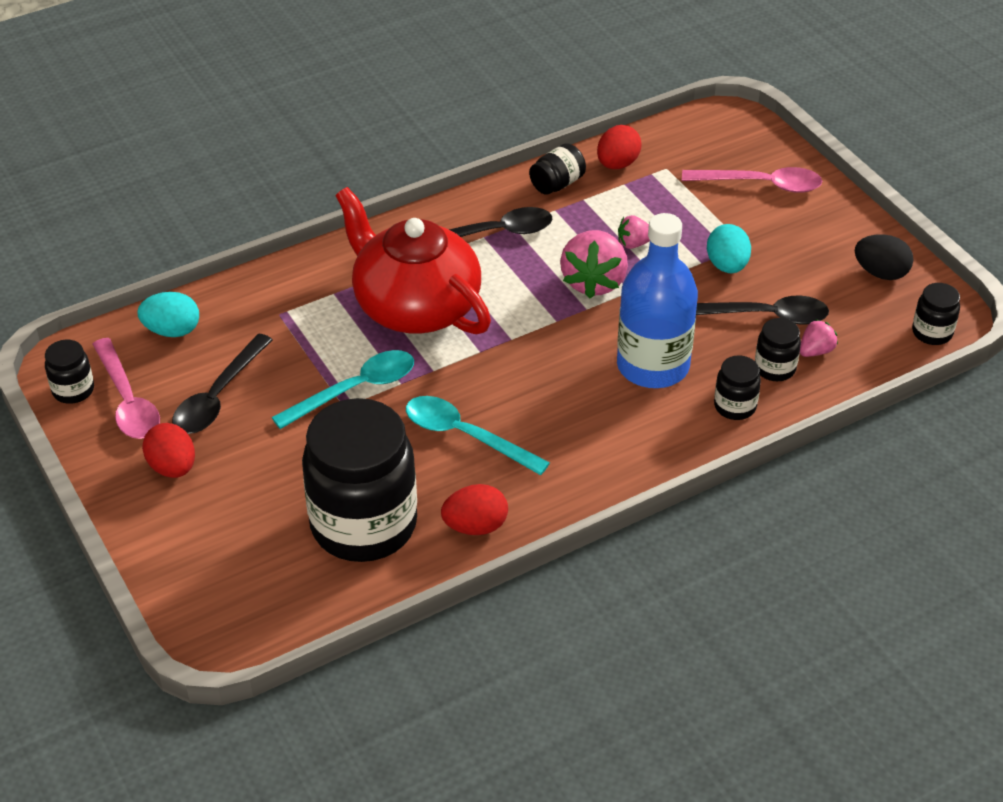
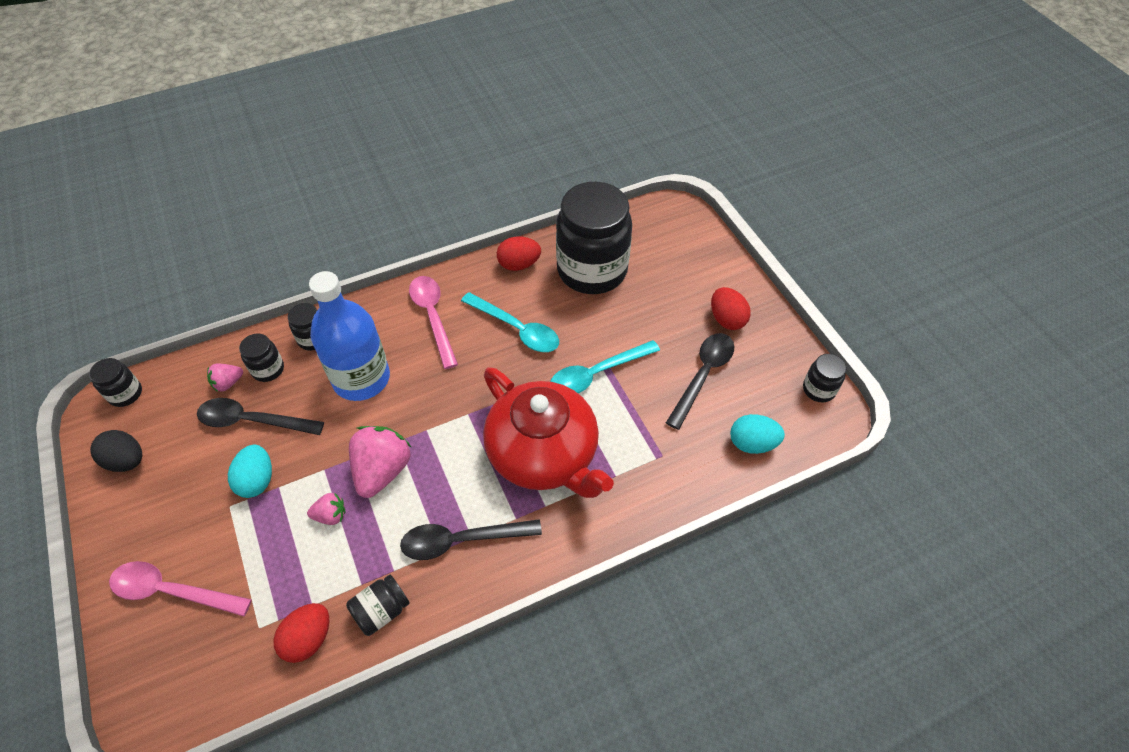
camera: 175 degrees left, 10 degrees up
pink spoon [93,338,160,439] -> pink spoon moved to [409,276,458,369]

